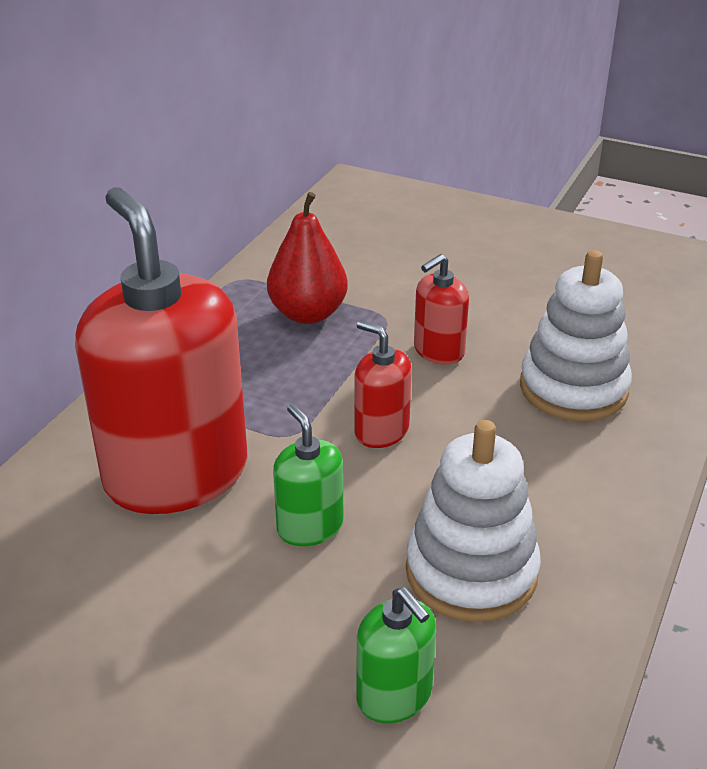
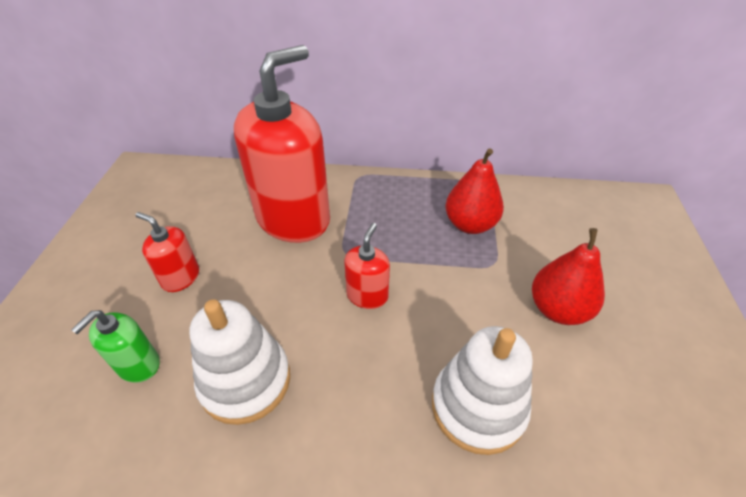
camera: 70 degrees right, 10 degrees up
green soap dispenser [273,404,343,546] -> none
red soap dispenser [414,254,469,365] -> red soap dispenser moved to [136,212,199,292]
none -> red pear [532,228,605,325]

